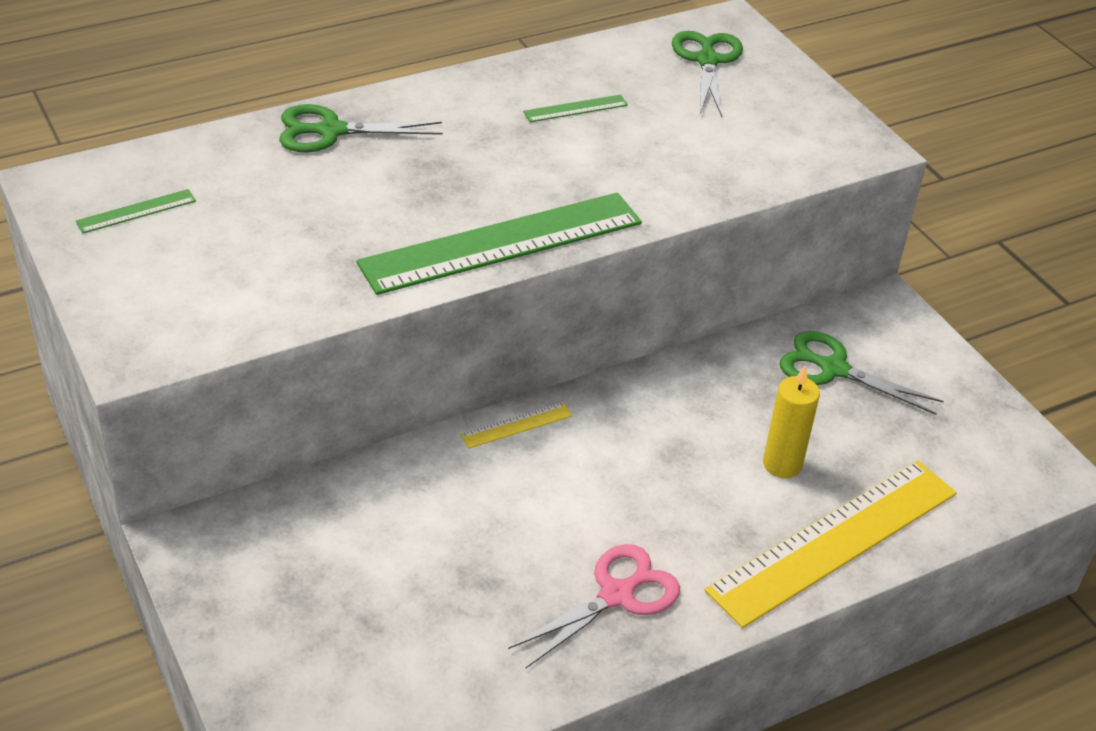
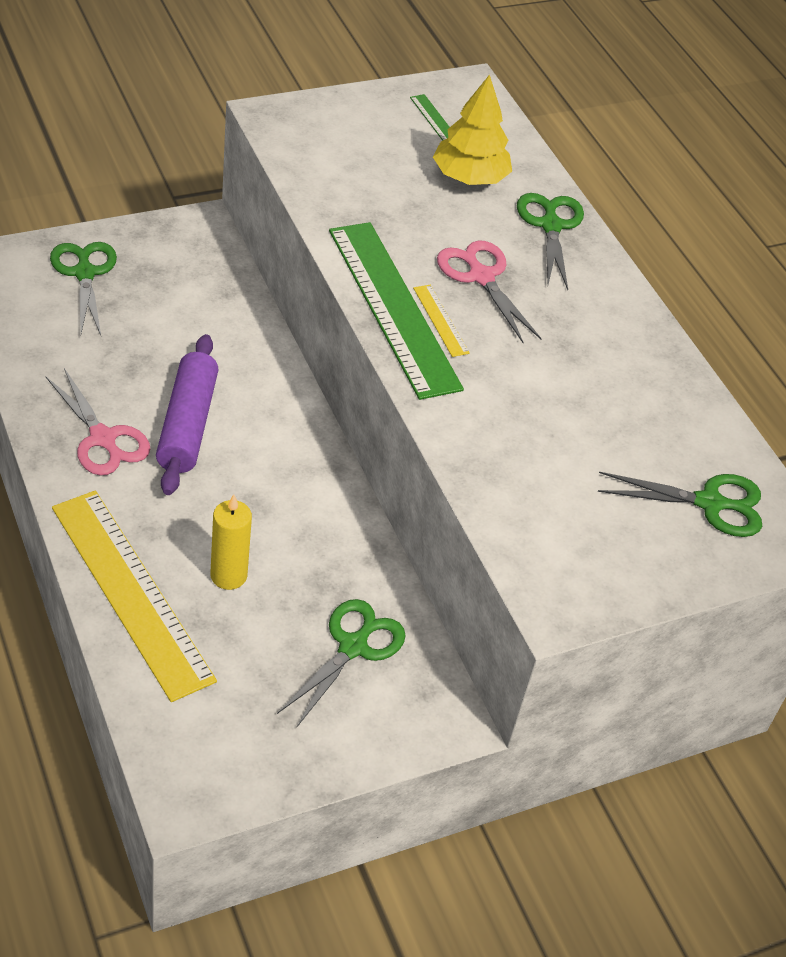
camera: 90 degrees right, 5 degrees up
yellow ruler [460,402,573,448] -> yellow ruler moved to [413,285,470,357]
green ruler [523,95,628,122] -> none
none -> green scissors [50,242,117,335]
none -> purple rolling pin [156,334,219,495]
none -> yellow tree [433,74,512,185]
none -> pink scissors [437,240,542,343]

